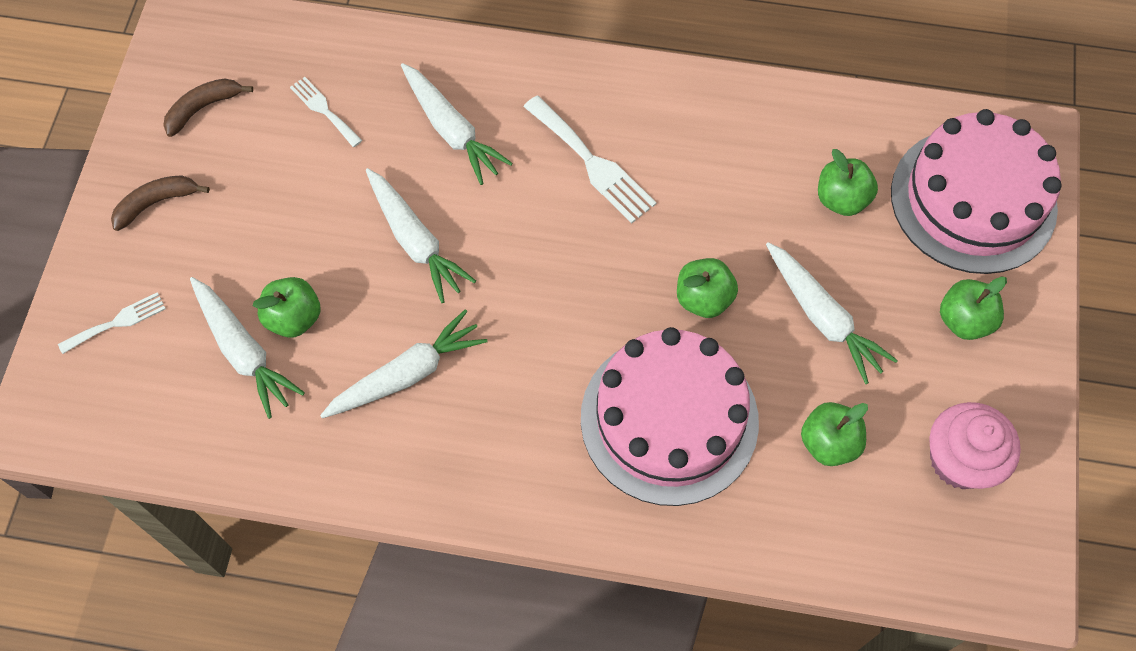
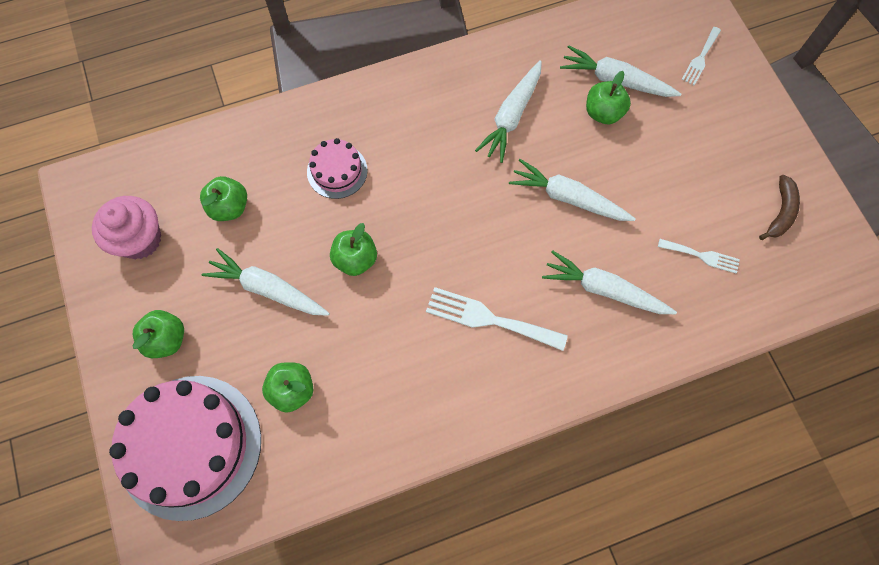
camera: 150 degrees right, 5 degrees up
brown banana [111,175,210,231] -> none
pink cake [581,327,759,506] -> pink cake [307,138,368,199], size x0.49

